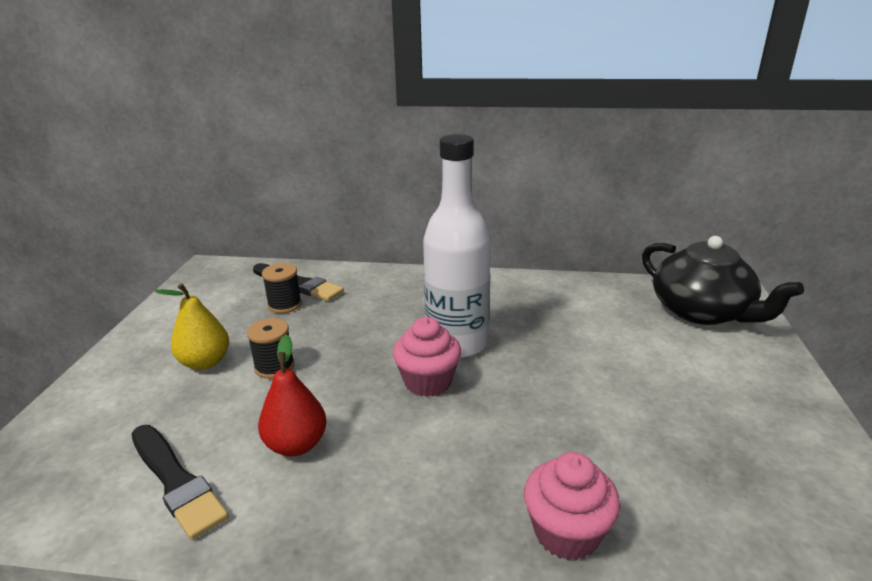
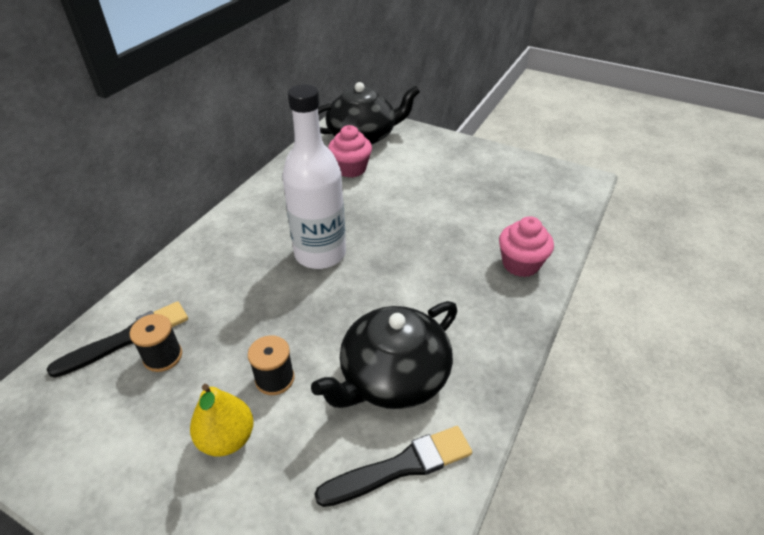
camera: 70 degrees left, 15 degrees up
red pear [258,334,327,456] -> black teapot [311,301,458,409]
pink cupcake [393,317,461,397] -> pink cupcake moved to [328,125,372,178]

